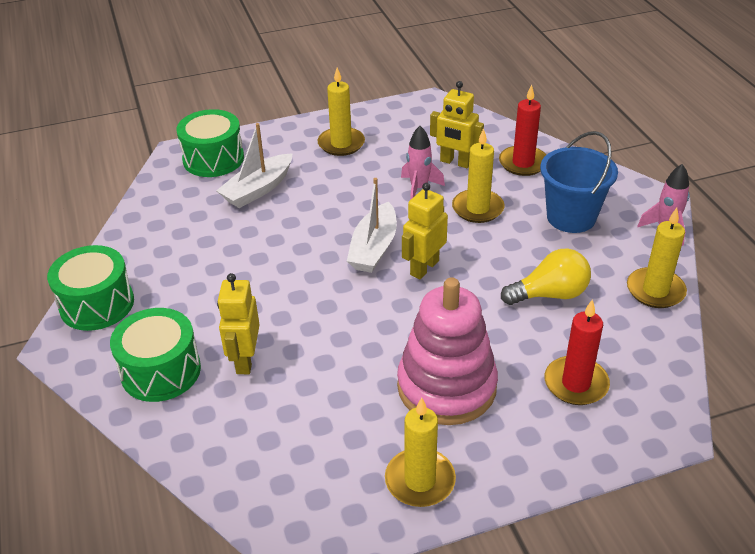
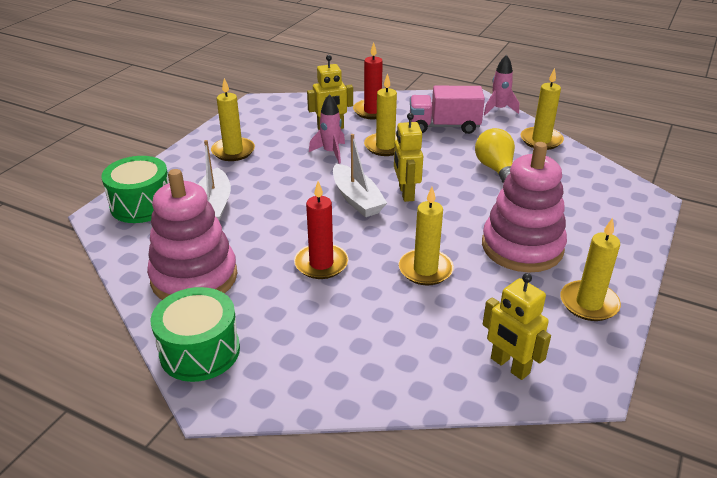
camera: 45 degrees left, 5 degrees down
green drum [110,308,201,402] -> none
yellow robot [217,273,260,374] -> yellow robot moved to [483,273,551,380]
yellow light bulb [501,248,591,305] -> yellow light bulb turned 45 degrees counterclockwise [475,128,515,183]
blue bucket [540,131,618,233] -> pink truck [410,86,485,134]
red candle [545,299,610,405] -> red candle moved to [294,181,349,279]
none -> pink stacking toy [147,169,237,300]
none -> yellow candle [398,187,454,285]

